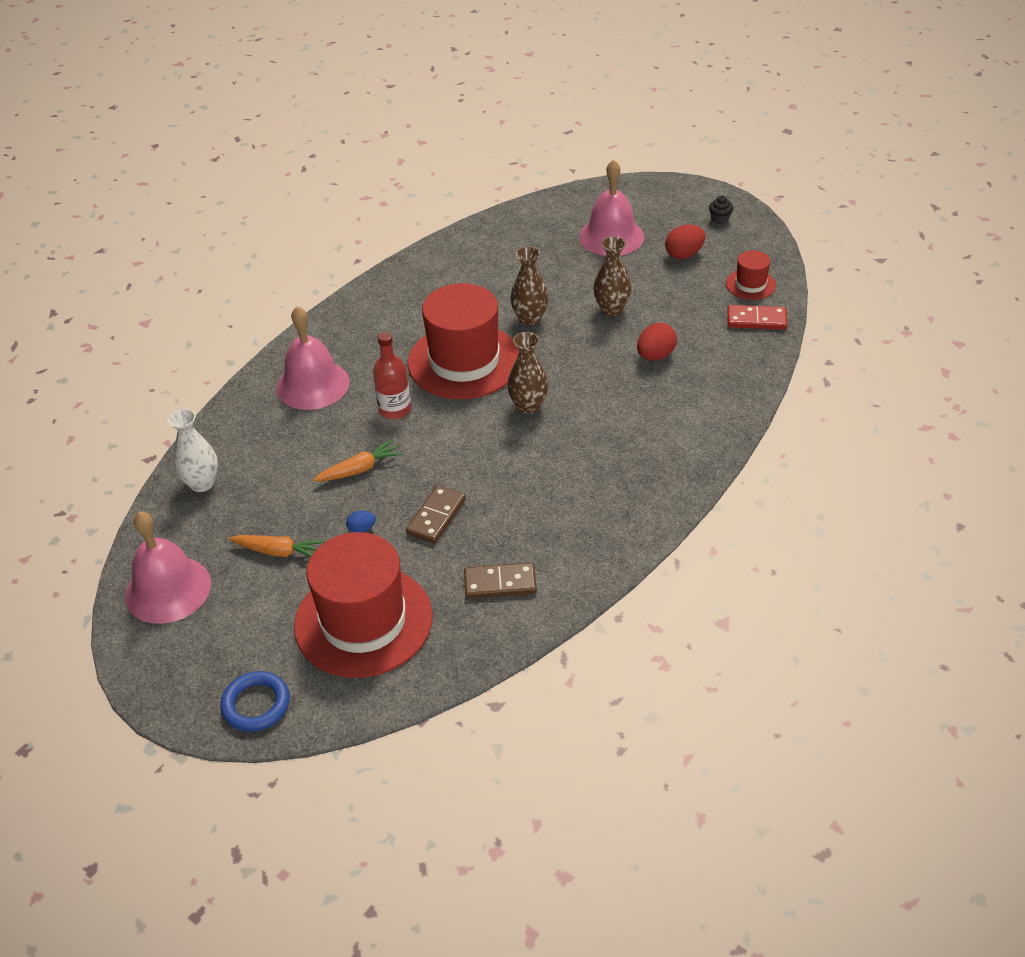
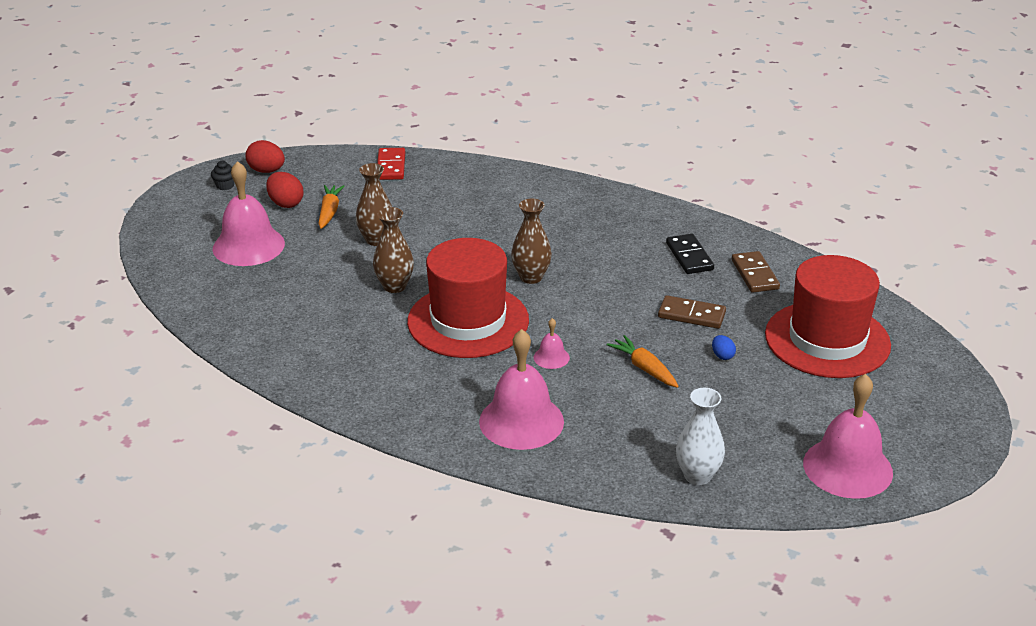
camera: 100 degrees left, 10 degrees down
blue ring [220,671,290,732] -> none
orange carrot [229,535,325,557] -> orange carrot moved to [318,185,345,229]
red bottle [373,332,411,419] -> pink bell [534,318,570,369]
red egg [637,323,677,361] -> red egg moved to [246,140,285,173]
red hat [726,250,776,300] -> none
none -> black domino [666,234,714,274]

